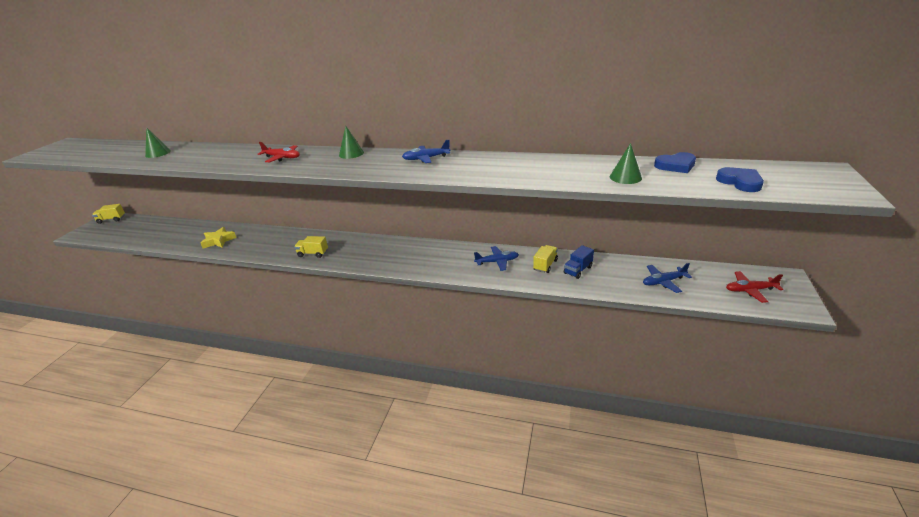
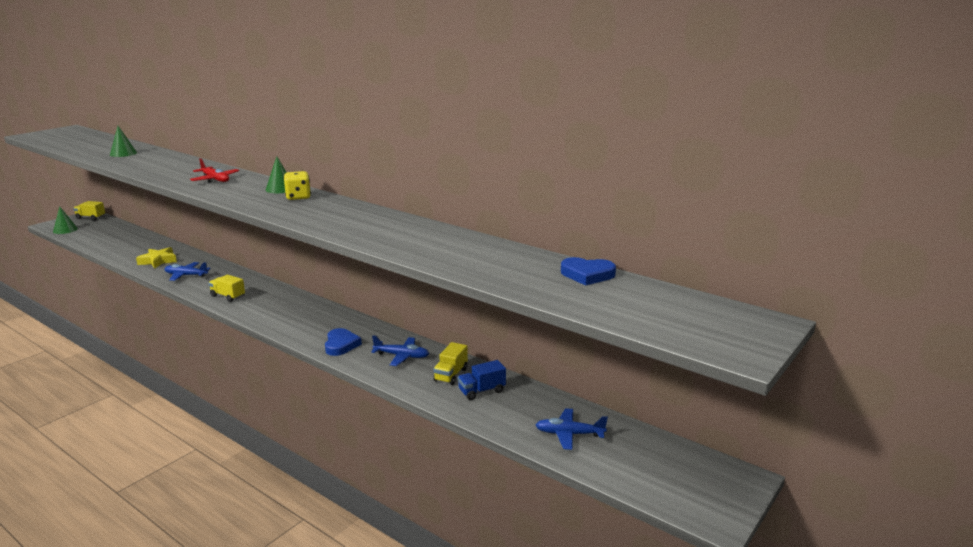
camera: 20 degrees right, 10 degrees down
blue plane [402,140,451,163] -> blue plane moved to [165,262,211,281]
yellow truck [533,245,558,273] -> yellow truck turned 150 degrees clockwise [433,342,468,385]
green cone [610,143,642,184] -> green cone moved to [53,206,78,234]
blue heart [716,167,764,192] -> blue heart moved to [325,328,362,356]
red plane [726,271,783,303] -> none
none -> yellow dice [284,171,311,200]

